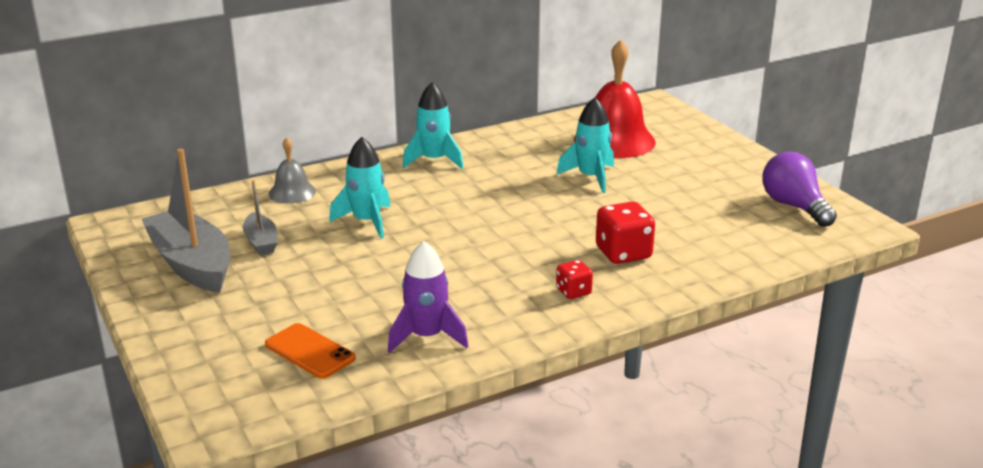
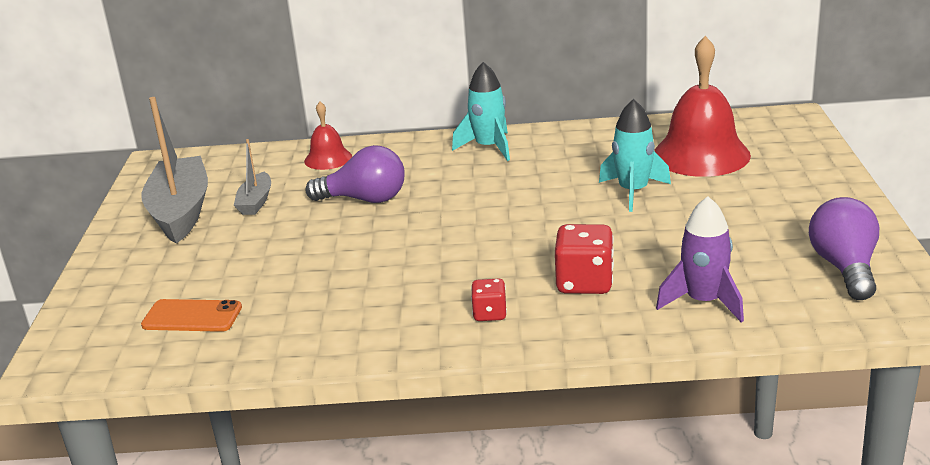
camera: 30 degrees right, 0 degrees up
orange phone [265,323,356,379] -> orange phone turned 60 degrees counterclockwise [141,299,242,332]
grey bell [269,137,316,204] -> red bell [304,101,352,170]
turquoise rocket [329,137,390,238] -> purple light bulb [305,145,405,203]
purple rocket [388,241,469,353] -> purple rocket moved to [656,196,744,322]

